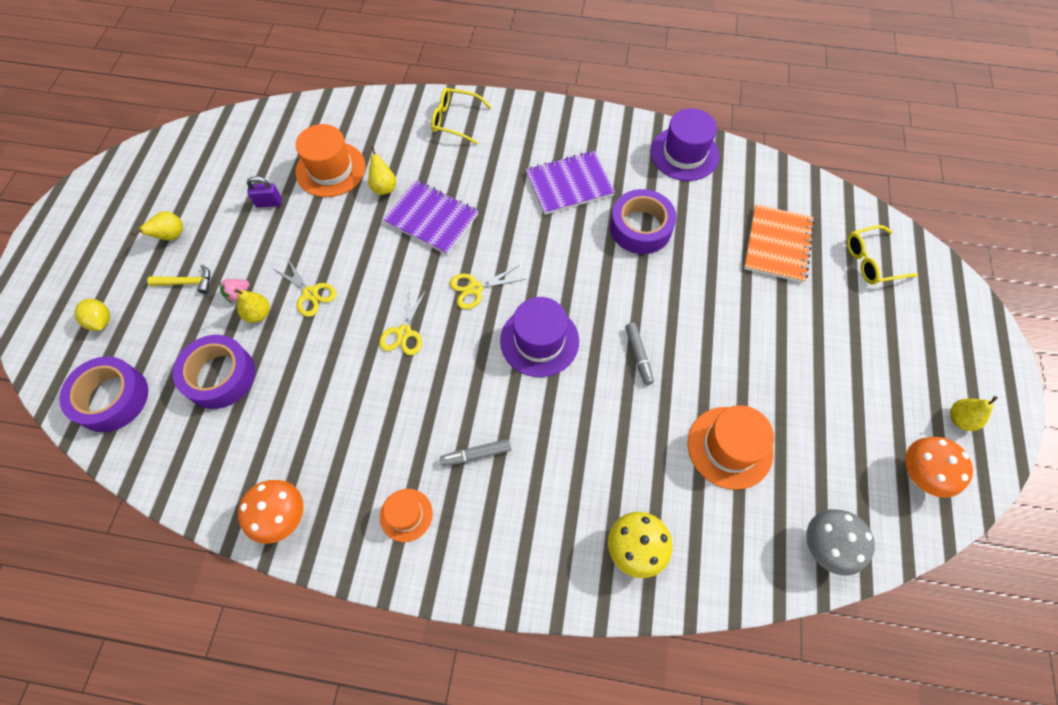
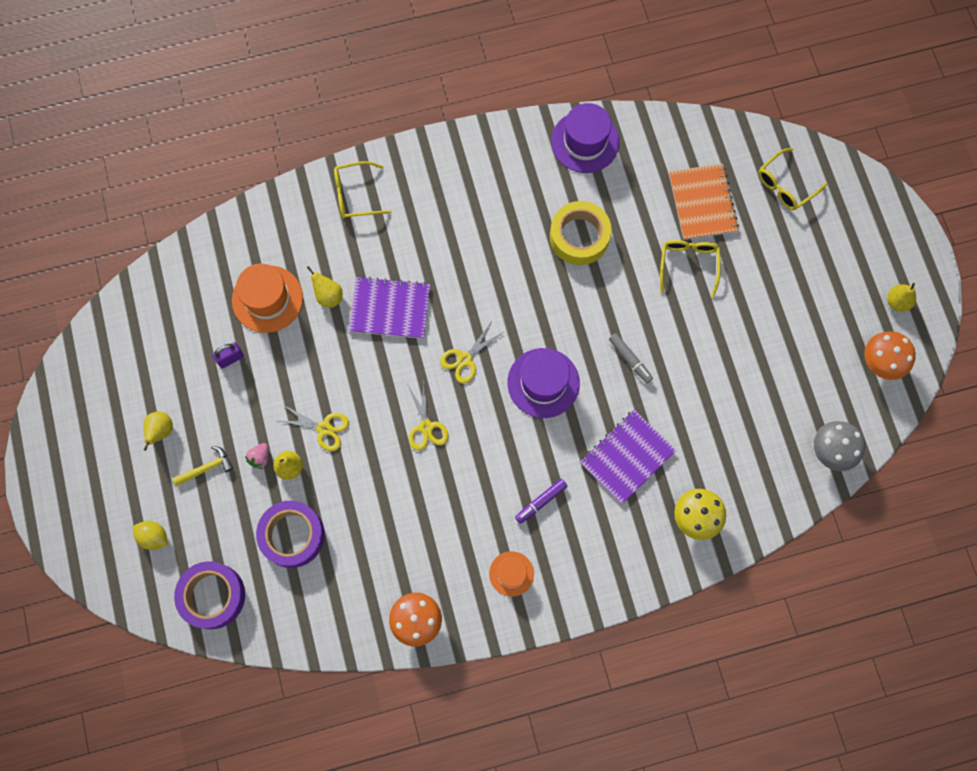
camera: 25 degrees left, 10 degrees up
grey marker [440,439,511,466] -> purple marker [515,479,567,524]
purple notebook [526,151,615,215] -> purple notebook moved to [580,410,676,504]
purple tape [610,189,676,254] -> yellow tape [550,201,612,265]
orange hat [688,405,774,490] -> none
none -> yellow glasses [660,240,721,297]

